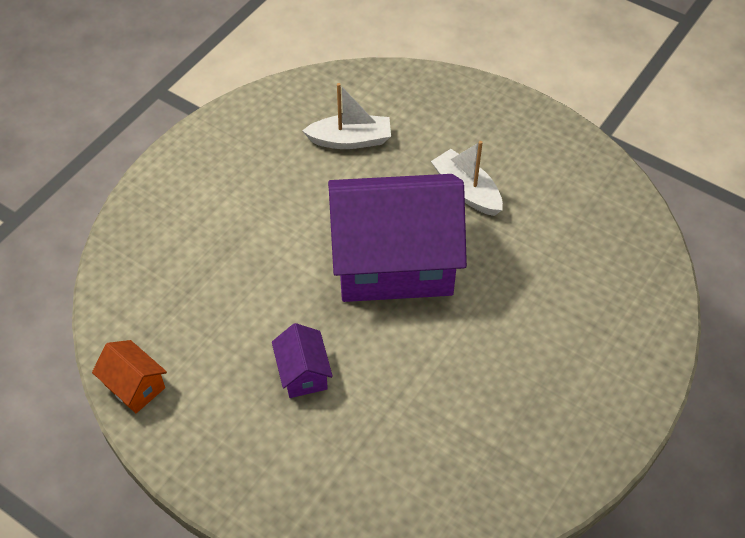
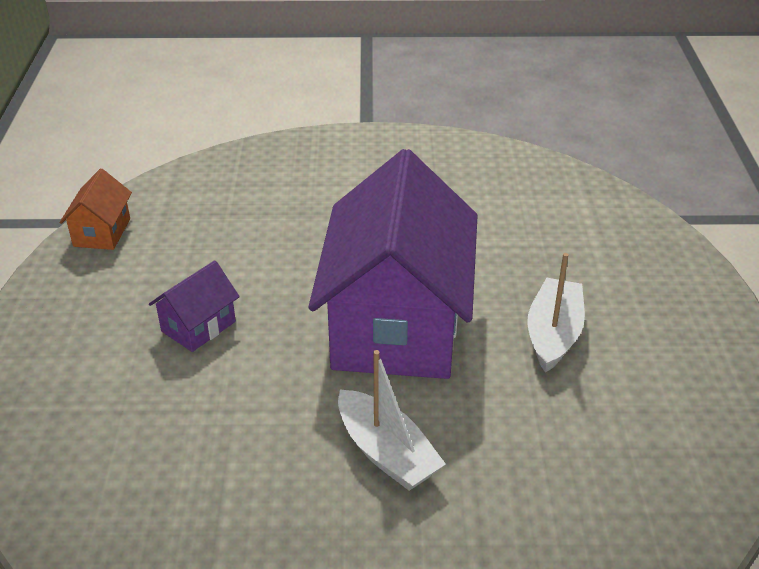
camera: 55 degrees right, 15 degrees down
white boat [302,83,391,149] -> white boat moved to [338,350,446,491]
purple house [328,174,467,302] -> purple house turned 45 degrees clockwise [308,149,478,379]

